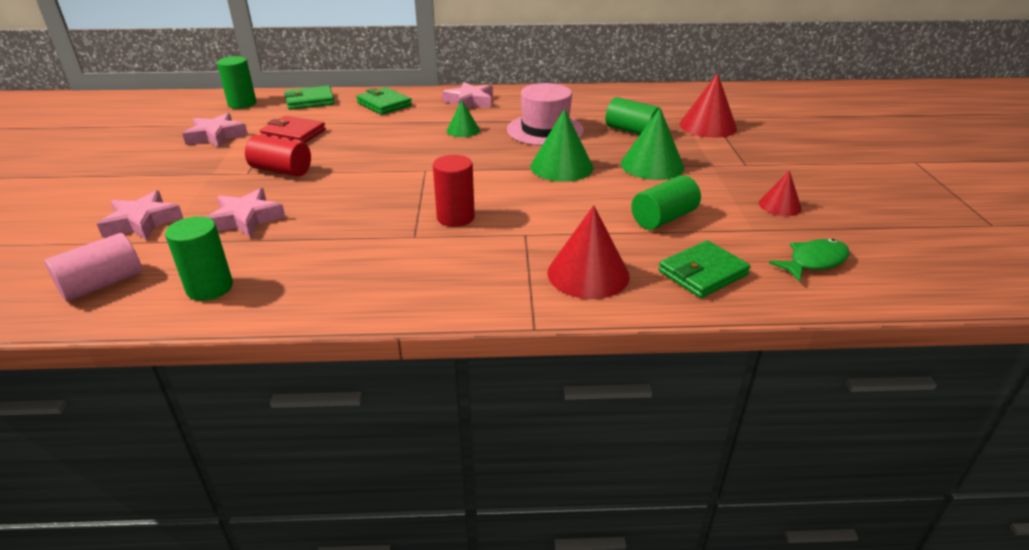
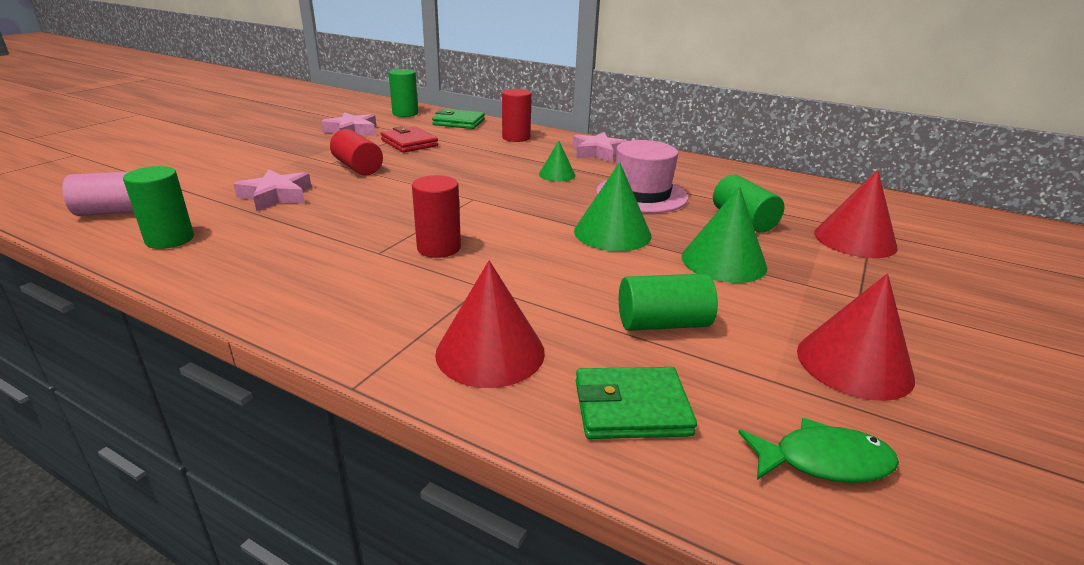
camera: 30 degrees right, 5 degrees down
pink star [97,191,184,240] -> none
green wallet [356,87,412,115] -> red cylinder [502,89,531,142]
red cone [759,170,802,216] -> red cone [797,274,915,401], size x1.71

